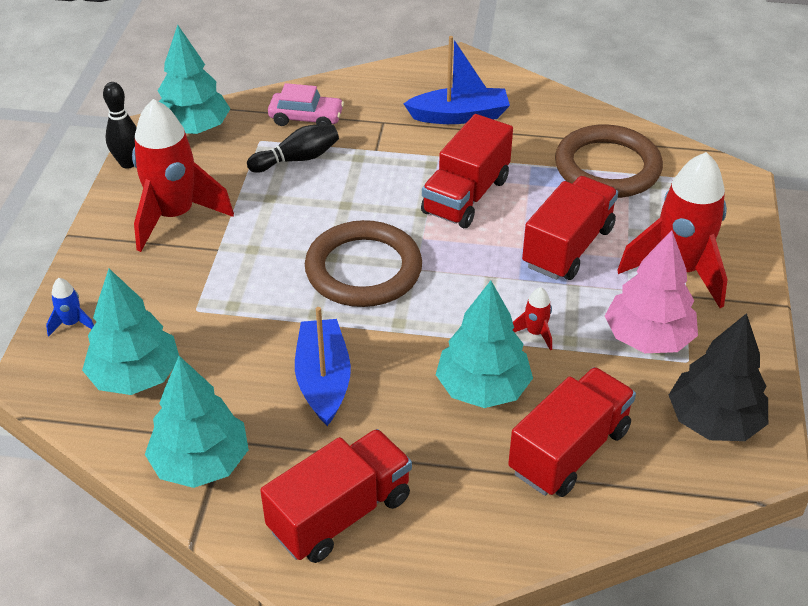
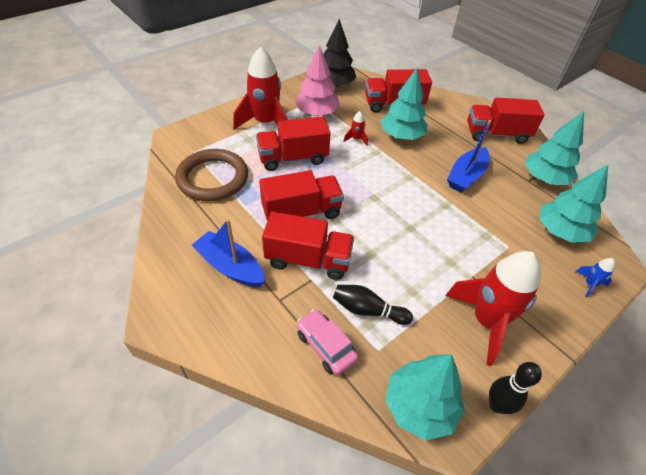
camera: 140 degrees left, 5 degrees up
brown ring [305,220,422,307] -> none
none -> red truck [262,212,354,280]

